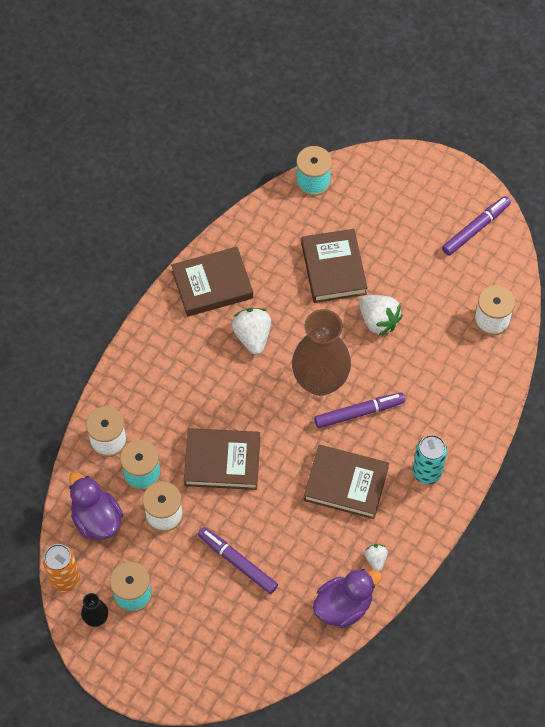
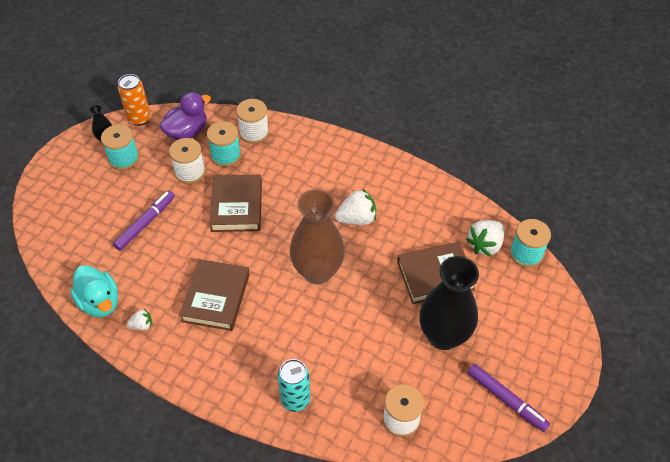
camera: 85 degrees right, 10 degrees down
brown book [171,247,253,317] -> none
purple duck [313,569,382,628] -> turquoise duck [70,265,118,317]
purple marker [314,392,405,428] -> none
white strawberry [359,295,403,336] -> white strawberry moved to [466,220,504,257]
turquoise can [412,435,447,484] -> turquoise can moved to [278,359,310,412]
none -> black vase [419,256,479,350]

